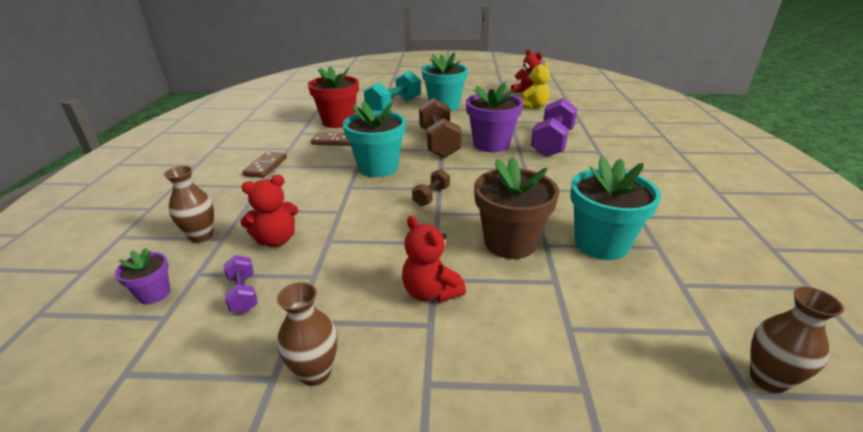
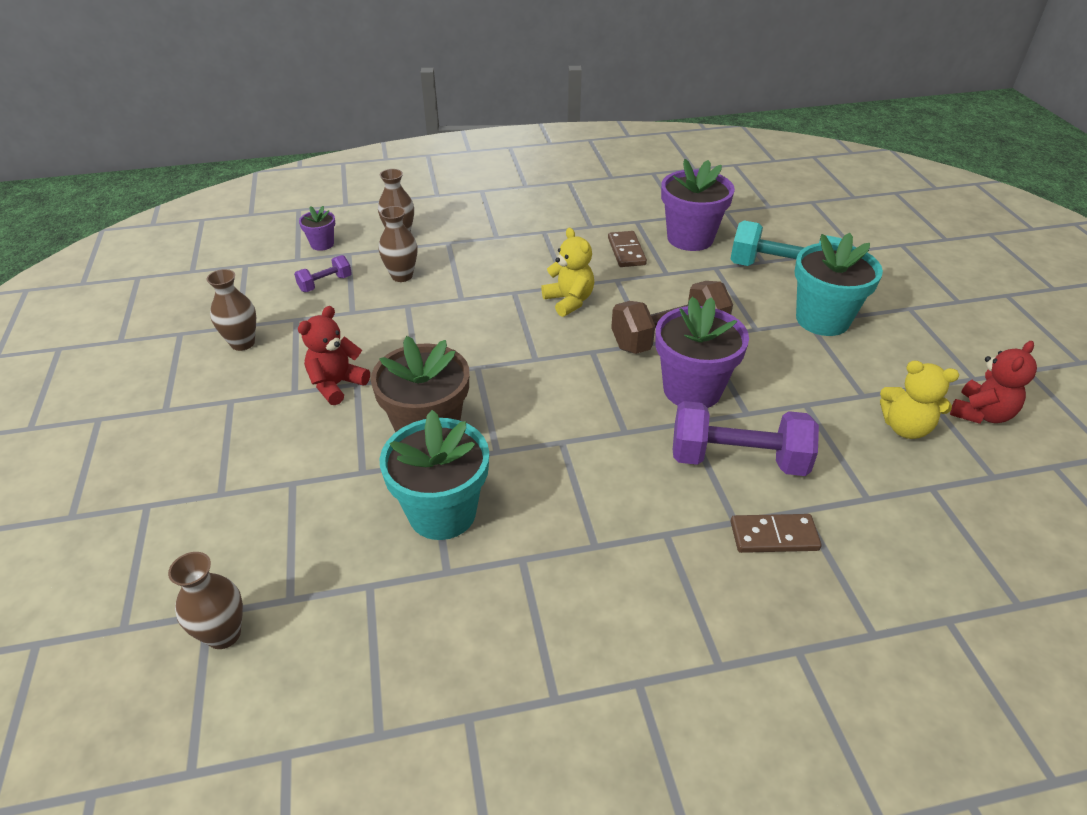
camera: 75 degrees right, 10 degrees up
red teddy bear [240,175,298,247] -> brown vase [378,206,418,282]
brown domino [242,151,287,178] -> brown domino moved to [730,514,821,553]
red flower pot [308,67,359,128] -> purple flower pot [661,159,735,251]
turquoise flower pot [343,102,406,177] -> yellow teddy bear [541,228,594,317]
brown dumbbell [412,169,450,206] -> none

